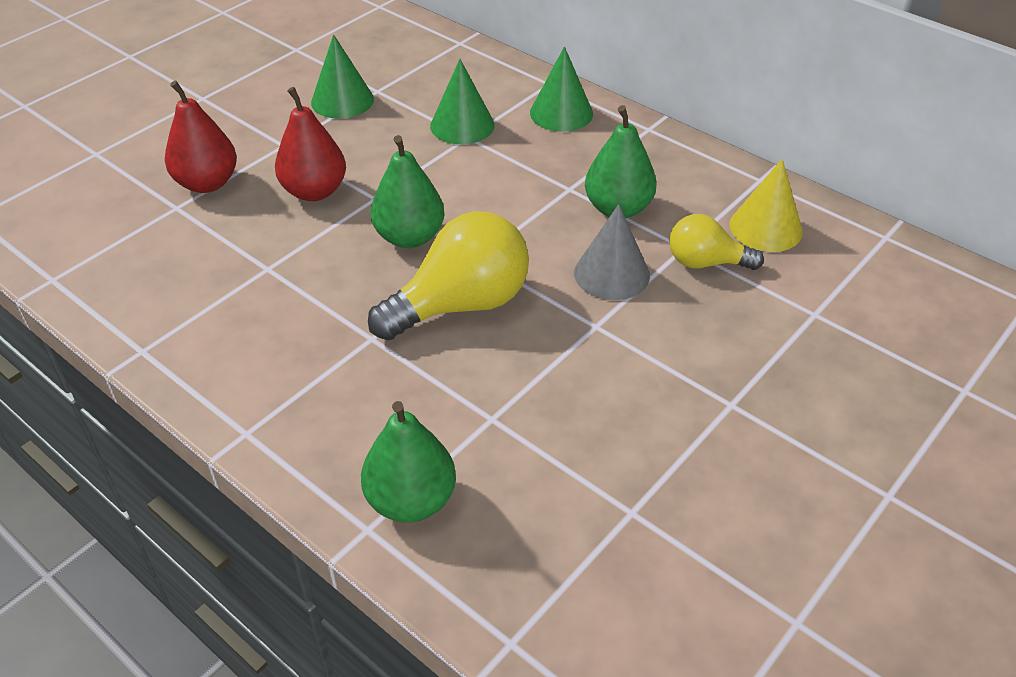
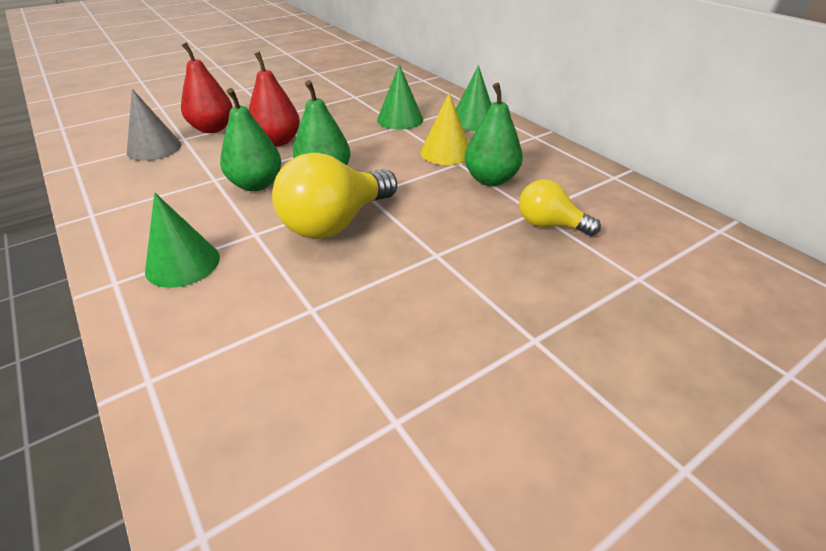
camera: 15 degrees right, 5 degrees down
green cone [311,35,374,119] -> green cone moved to [145,193,220,288]
green pear [361,401,456,523] -> green pear moved to [220,88,282,191]
yellow light bulb [368,211,529,340] -> yellow light bulb turned 150 degrees clockwise [272,153,397,239]
grey cone [574,204,650,300] -> grey cone moved to [127,89,181,161]
yellow cone [729,159,803,252] -> yellow cone moved to [421,92,469,165]

